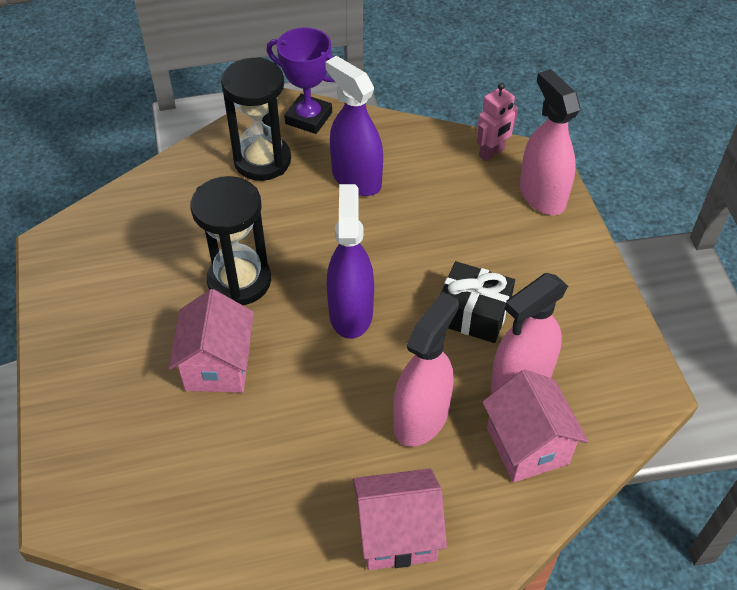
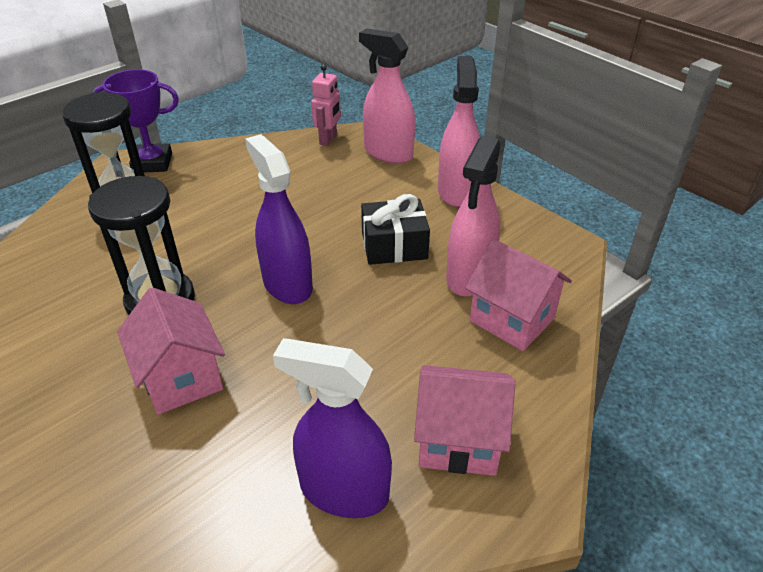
camera: 30 degrees left, 10 degrees down
purple spray bottle [325,56,383,196] -> purple spray bottle moved to [273,338,392,518]
pink house [353,468,447,570] -> pink house turned 45 degrees clockwise [414,365,515,476]
pink spray bottle [393,292,459,447] -> pink spray bottle moved to [438,56,480,207]

